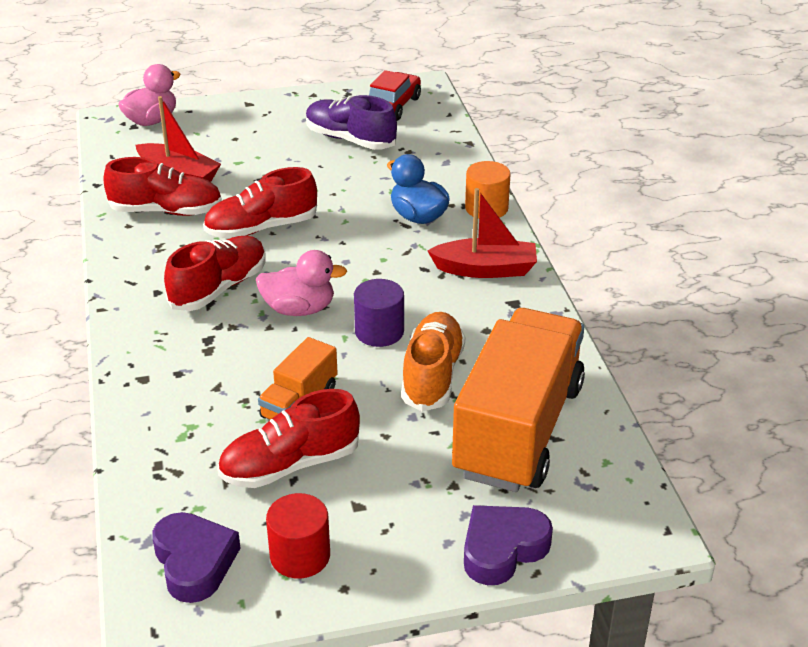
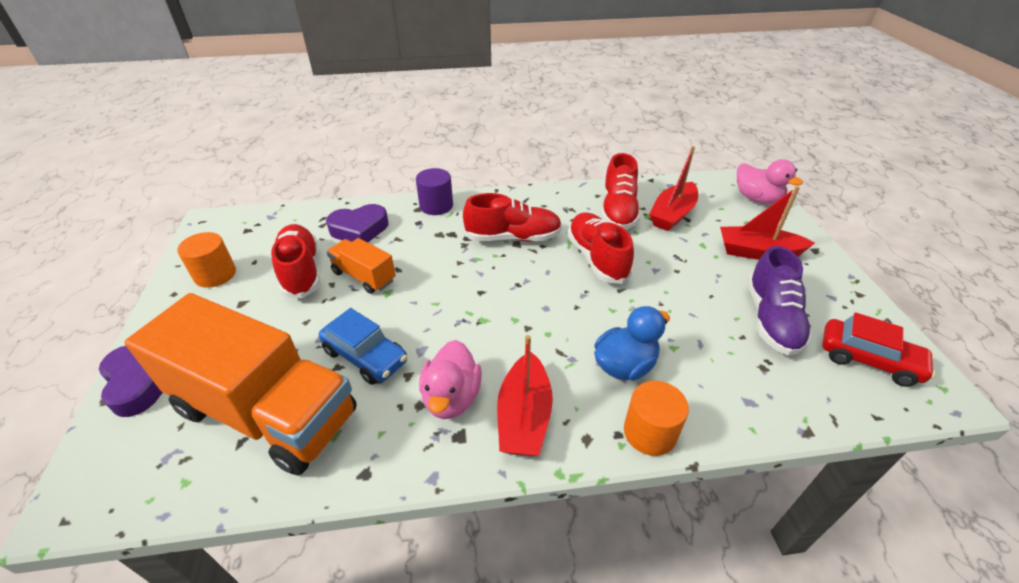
camera: 95 degrees right, 5 degrees up
purple heart [152,512,240,603] -> purple heart moved to [326,204,389,243]
red shoe [164,236,266,311] -> red shoe turned 45 degrees counterclockwise [463,193,562,241]
pink duck [256,250,347,316] -> pink duck moved to [419,340,482,419]
red cylinder [266,493,330,578] -> orange cylinder [177,232,236,288]
purple shoe [306,95,397,150] -> purple shoe turned 150 degrees clockwise [747,246,812,355]
purple cylinder [354,279,404,347] -> purple cylinder moved to [416,168,453,215]
orange shoe [401,312,465,411] -> blue car [319,308,407,385]
none -> red boat [720,186,815,260]

